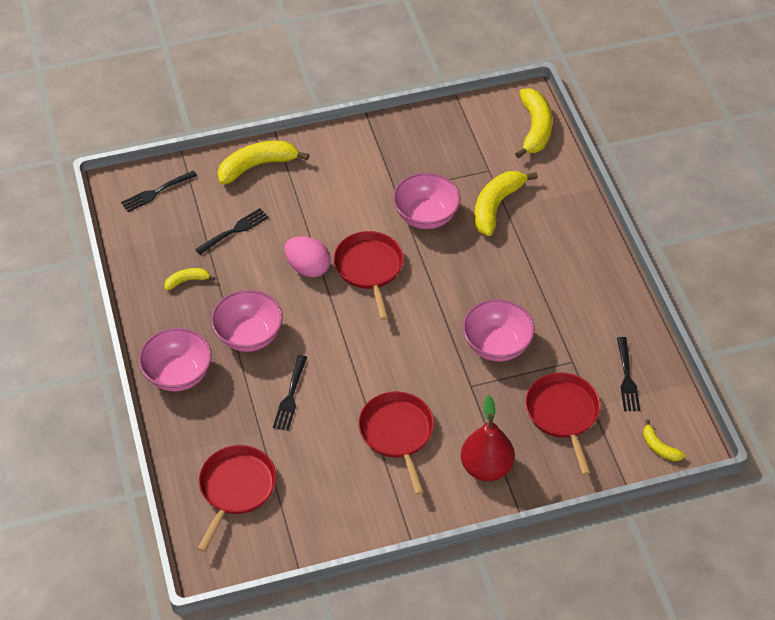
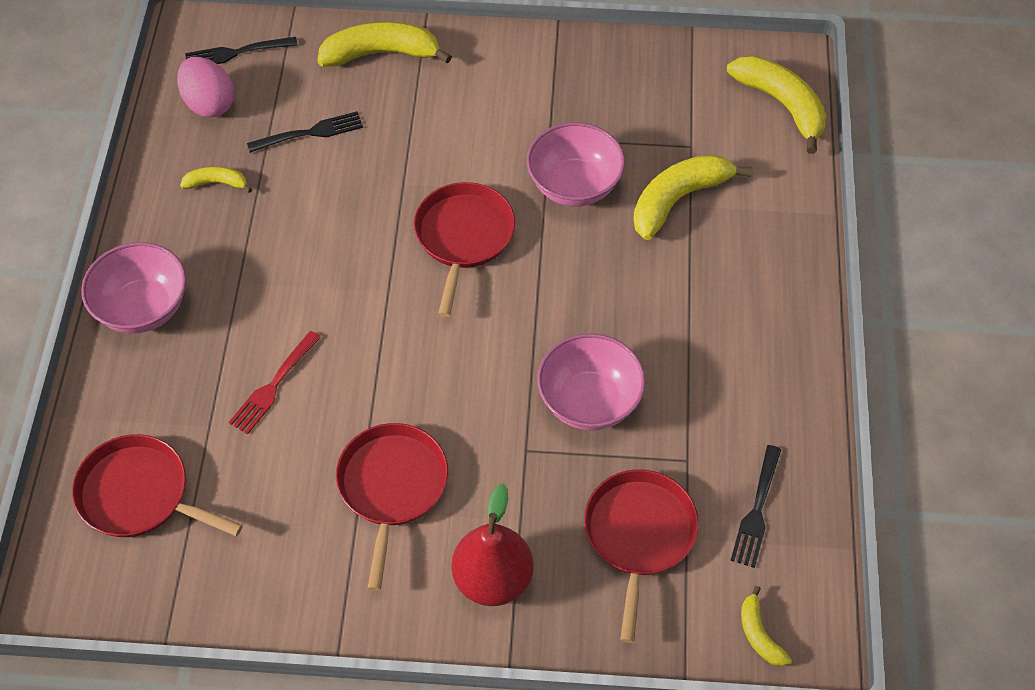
camera: 20 degrees right, 5 degrees up
red pan [197,445,277,552] -> red pan turned 105 degrees counterclockwise [72,434,243,537]
pink bowl [211,290,283,352] -> none
black fork [273,355,307,431] -> red fork [229,331,321,434]
pink egg [284,236,331,277] -> pink egg moved to [177,57,234,117]
yellow banana [515,88,553,159] -> yellow banana turned 60 degrees counterclockwise [727,56,826,154]

